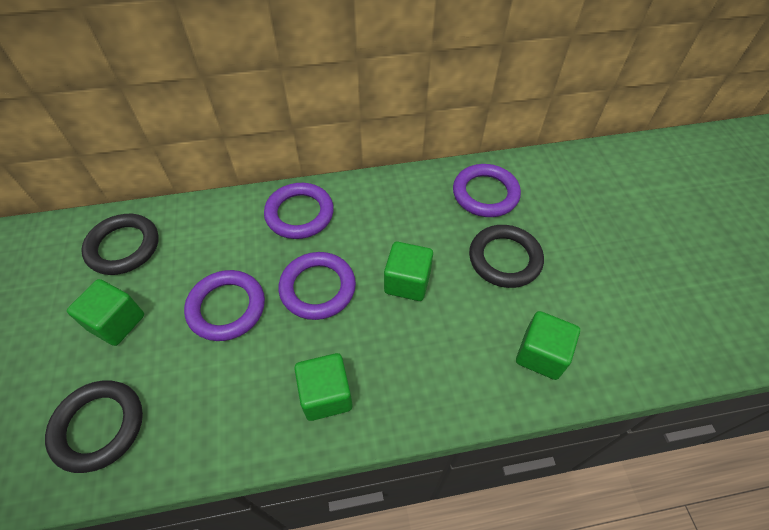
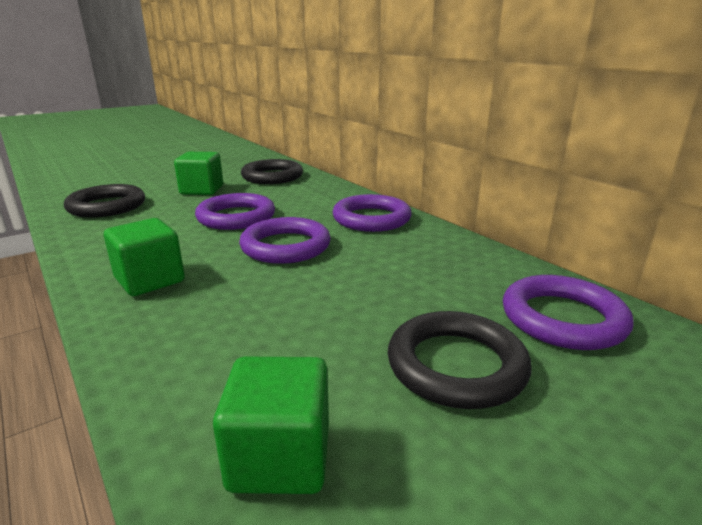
camera: 65 degrees right, 30 degrees down
green cube [384,242,433,301] -> none

